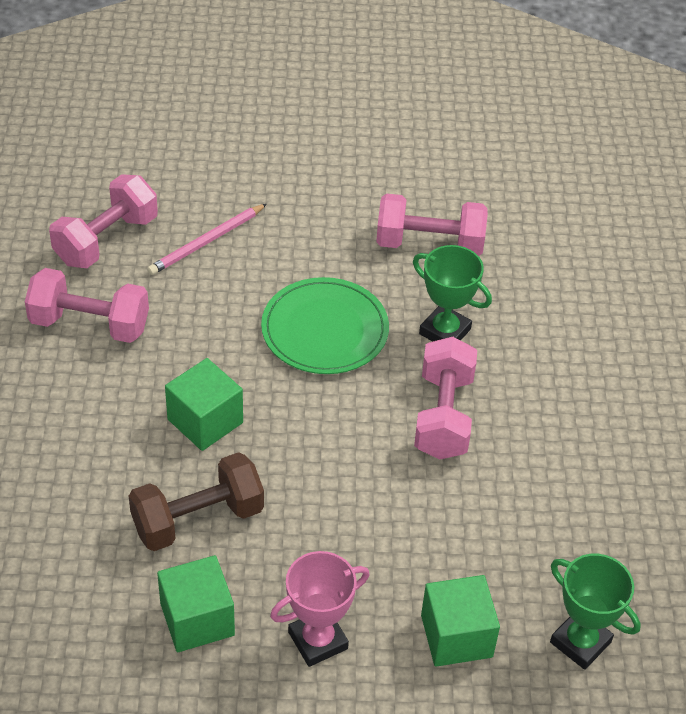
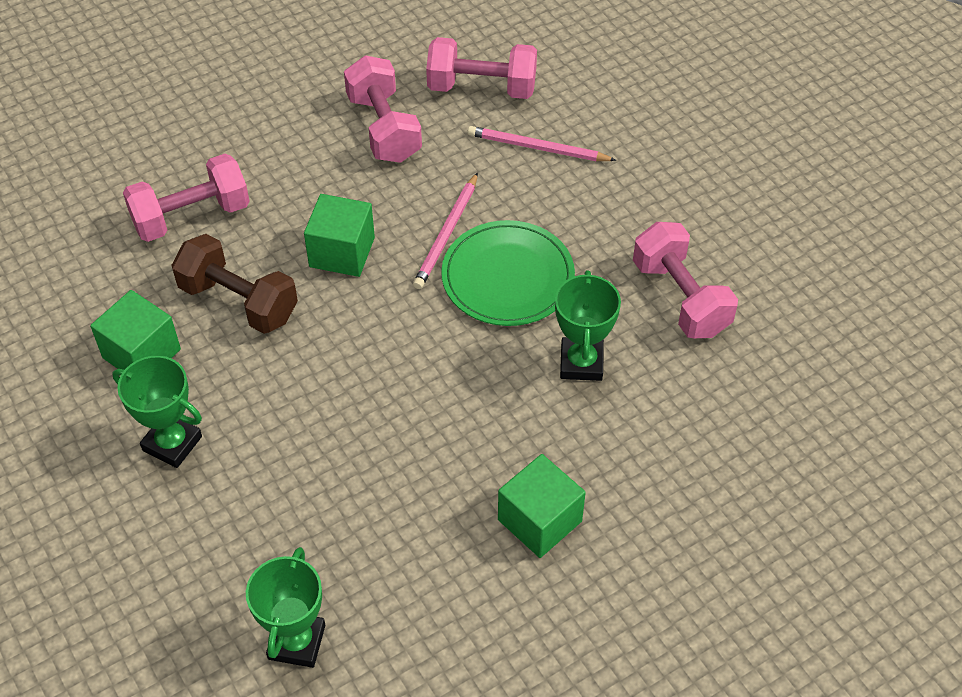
camera: 60 degrees right, 5 degrees up
pink trophy [270,551,370,667] -> green trophy [112,355,202,468]
pink dumbbell [414,337,477,460] -> pink dumbbell moved to [123,154,250,242]
green cube [421,575,500,667] -> green cube moved to [498,454,586,558]
none -> pink pencil [413,172,478,289]

